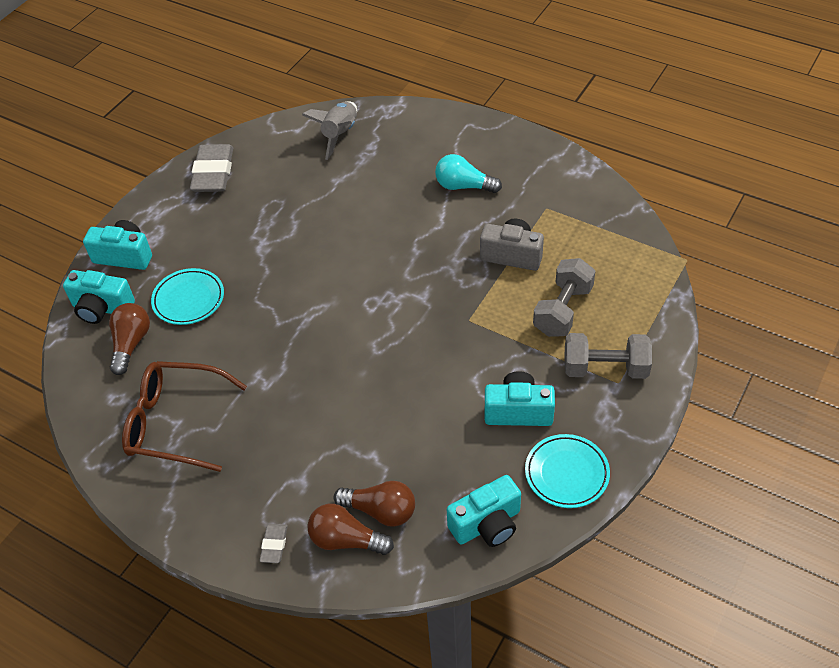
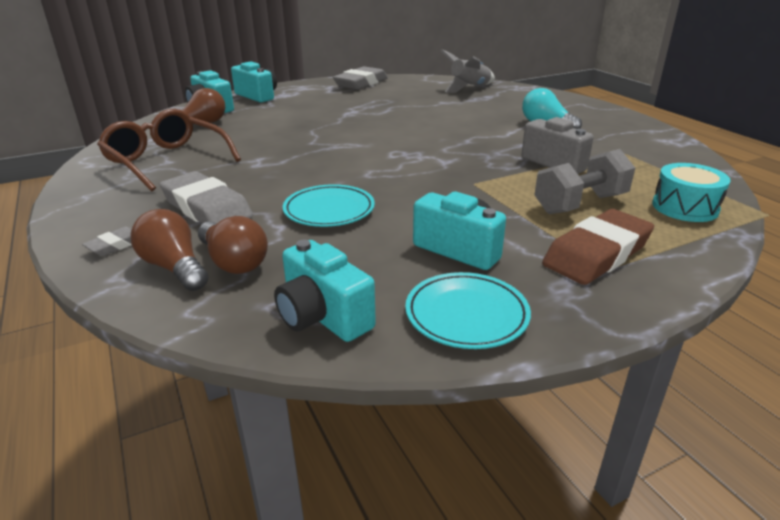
camera: 30 degrees right, 20 degrees down
turquoise plate [151,268,224,325] -> turquoise plate moved to [283,184,375,227]
turquoise camera [447,475,521,547] -> turquoise camera turned 45 degrees clockwise [274,240,376,342]
grey dumbbell [564,333,652,379] -> brown eraser [542,209,654,285]
none -> grey eraser [160,171,253,224]
none -> turquoise drum [652,163,731,222]

